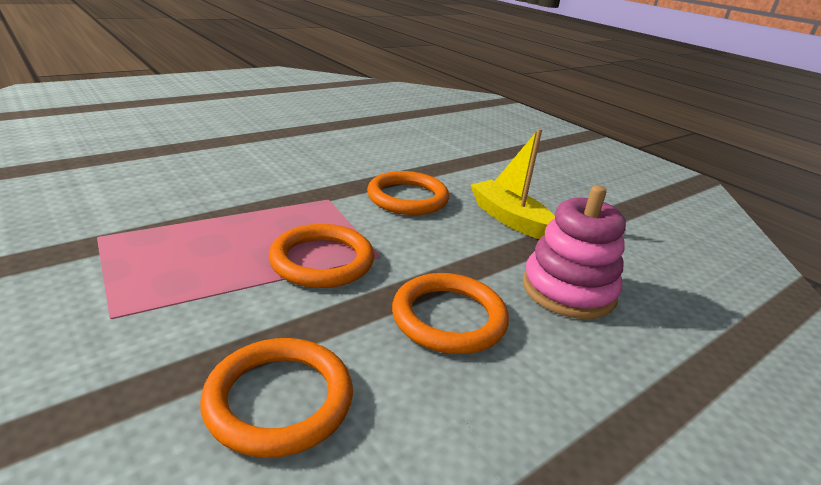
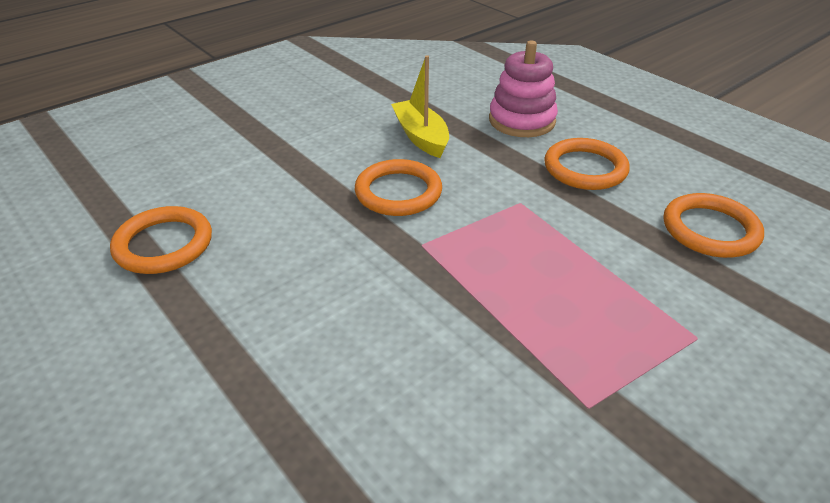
camera: 90 degrees left, 10 degrees up
orange ring [269,224,374,288] -> orange ring moved to [110,206,212,274]
yellow boat [470,129,555,239] -> yellow boat turned 105 degrees clockwise [391,55,449,158]

